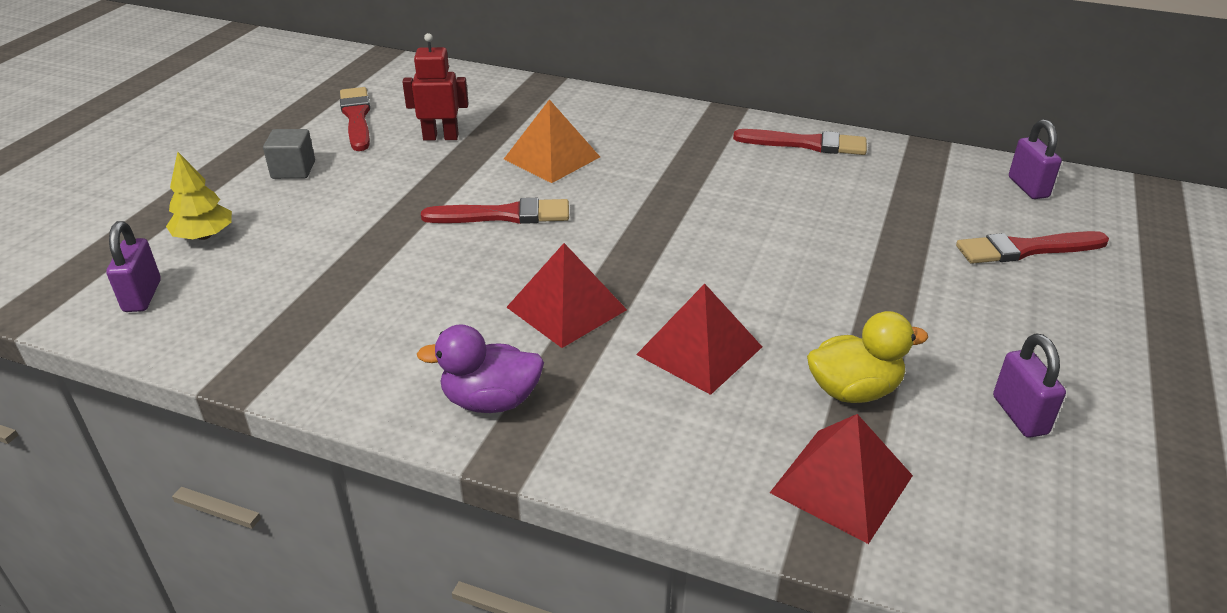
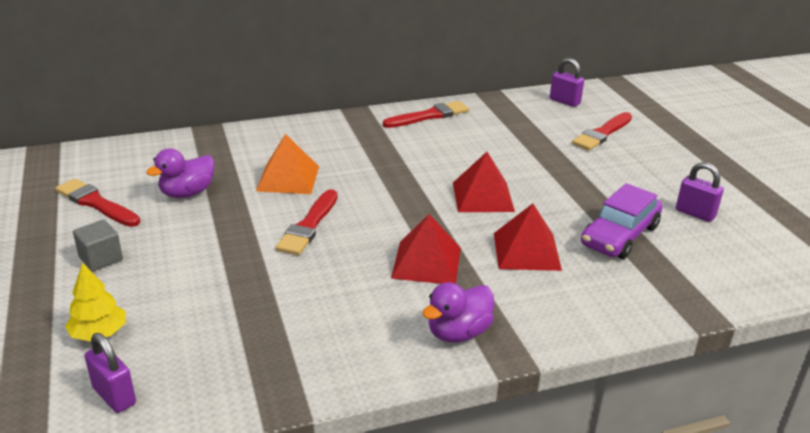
camera: 40 degrees left, 5 degrees down
red robot [402,33,469,141] -> purple duck [146,149,214,198]
red brush [421,198,569,224] -> red brush turned 150 degrees clockwise [276,189,338,255]
red pyramid [770,414,913,544] -> red pyramid moved to [453,152,515,212]
yellow duck [807,311,928,403] -> purple car [581,183,663,259]

